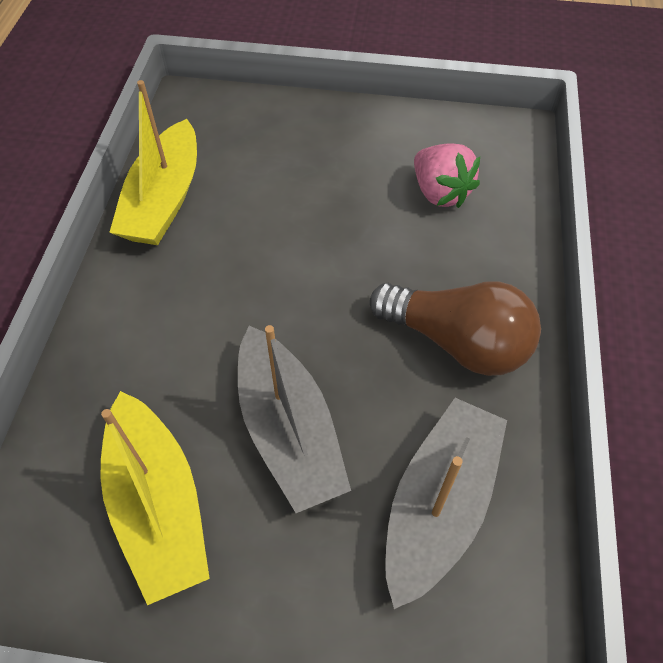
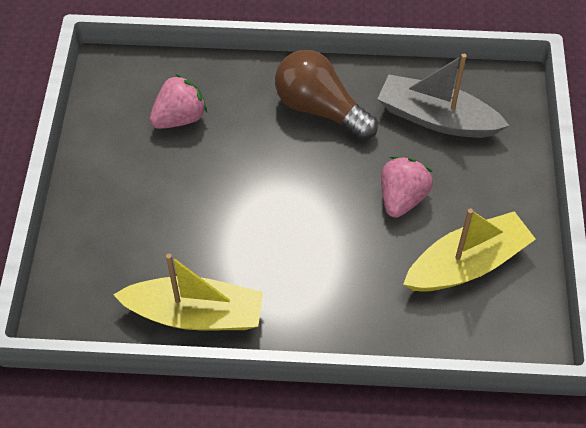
camera: 95 degrees left, 0 degrees up
grey boat [238,325,351,513] -> pink strawberry [381,156,433,218]
brown light bulb [370,281,541,376] -> brown light bulb turned 75 degrees counterclockwise [275,50,378,140]

